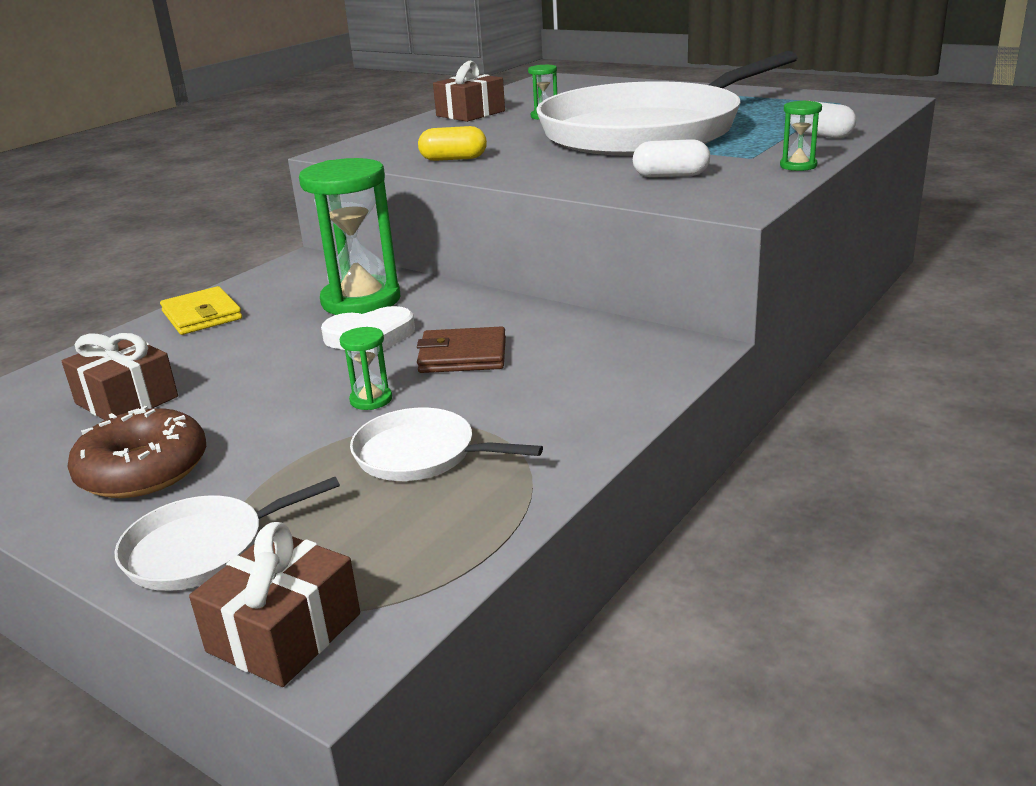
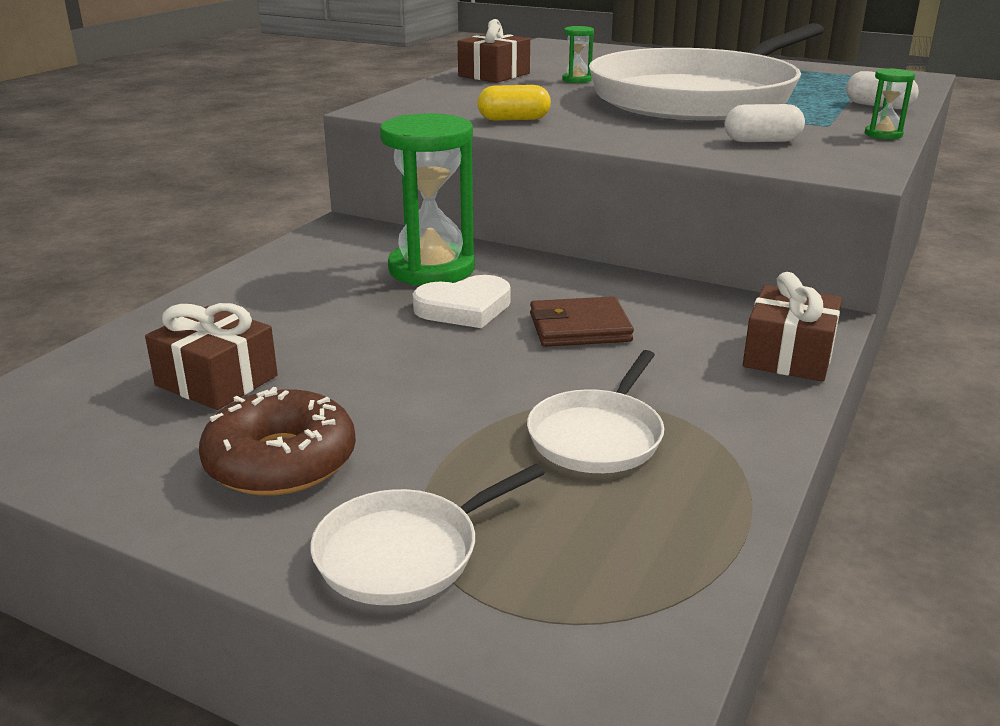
camera: 10 degrees left, 0 degrees up
yellow wallet [160,286,242,335] -> none
brown gift [189,522,360,687] -> brown gift moved to [743,272,842,382]
green hourglass [339,327,392,410] -> none
white pan [350,408,543,481] -> white pan turned 75 degrees counterclockwise [527,350,664,473]

